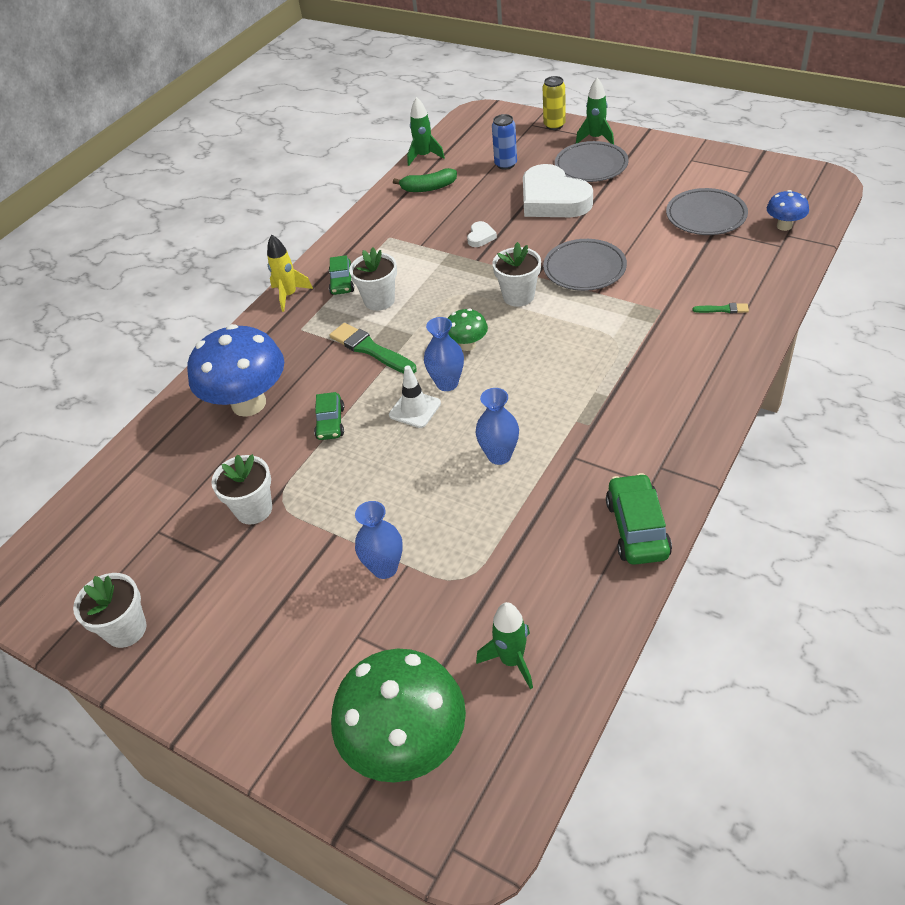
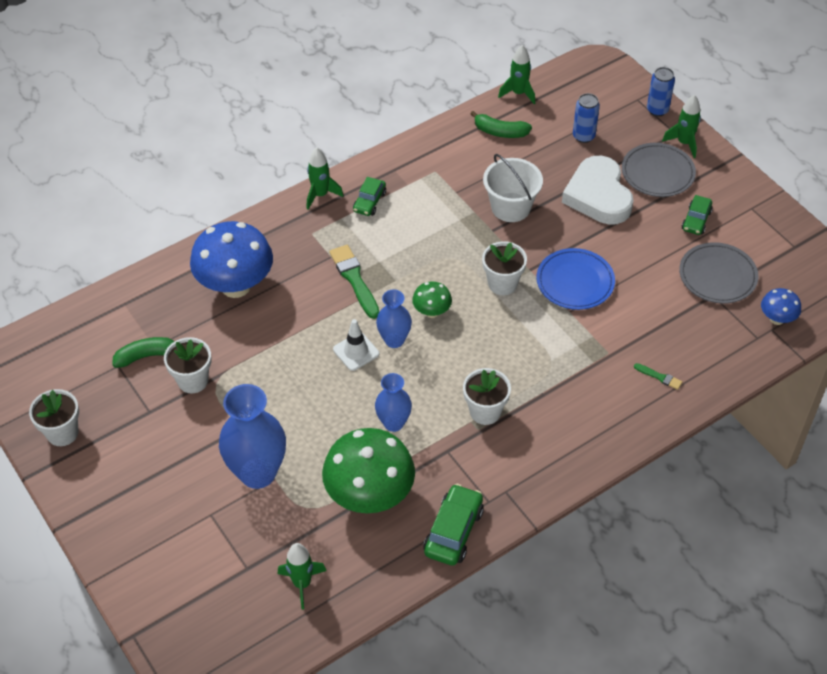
camera: 20 degrees right, 5 degrees up
yellow rocket [267,235,313,312] -> green rocket [307,147,344,209]
green car [314,392,344,440] -> green car moved to [682,195,713,235]
green mushroom [331,649,466,782] -> green mushroom moved to [322,428,415,513]
white flower pot [349,248,397,311] -> white flower pot moved to [463,368,511,425]
blue vase [355,501,403,579] -> blue vase [219,384,286,489], size x1.75
white heart [467,221,497,247] -> white bucket [483,154,543,222]
yellow can [543,76,566,130] -> blue can [647,67,675,116]
grey plate [543,239,627,291] -> blue plate [536,248,615,310]
none -> green banana [112,337,175,368]

